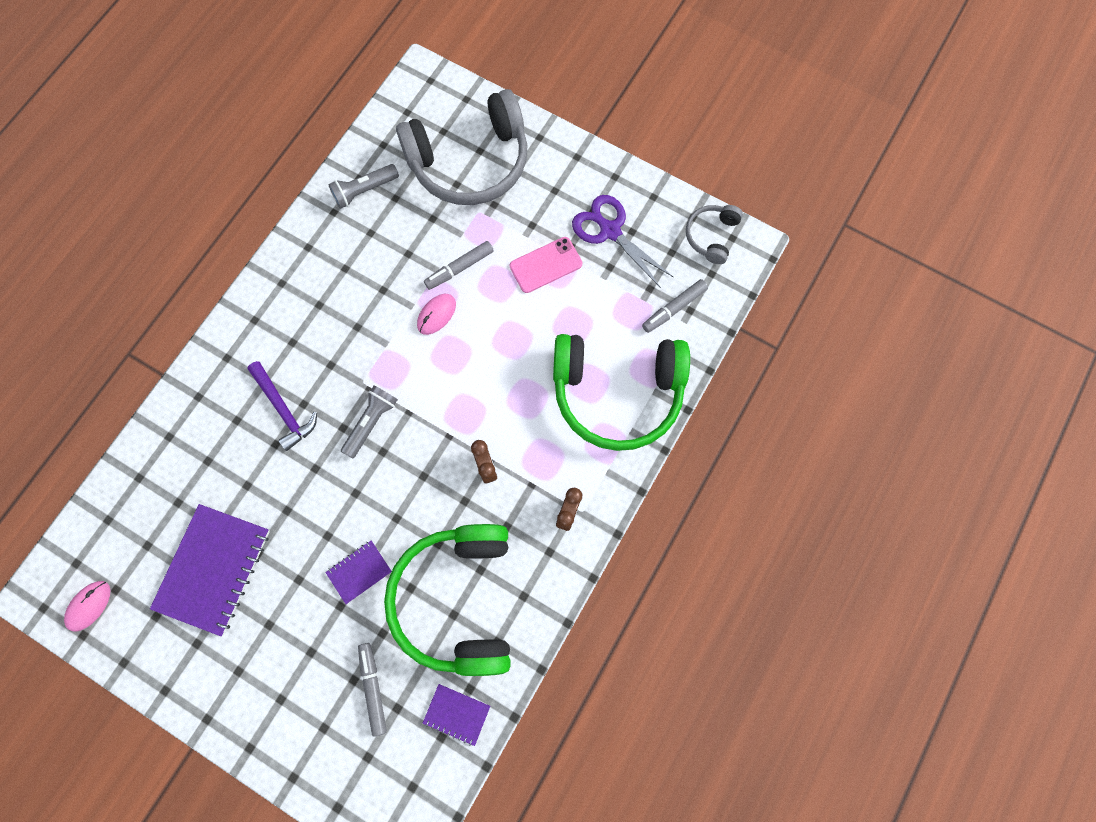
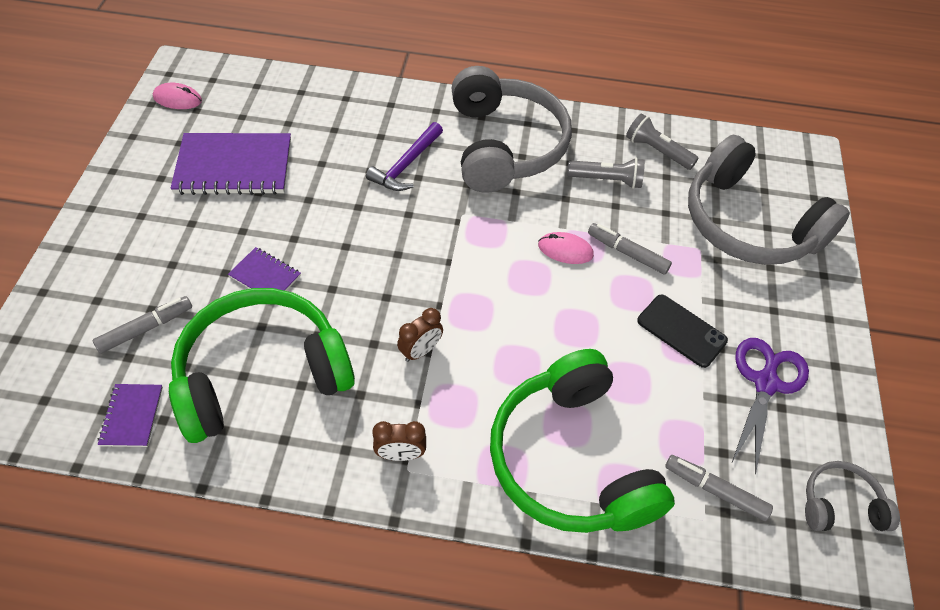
camera: 65 degrees right, 20 degrees down
grey flashlight [341,385,398,458] -> grey flashlight moved to [567,158,645,189]
pink phone [510,237,583,293] -> black phone [637,295,728,368]
none -> grey headphones [452,66,572,193]

